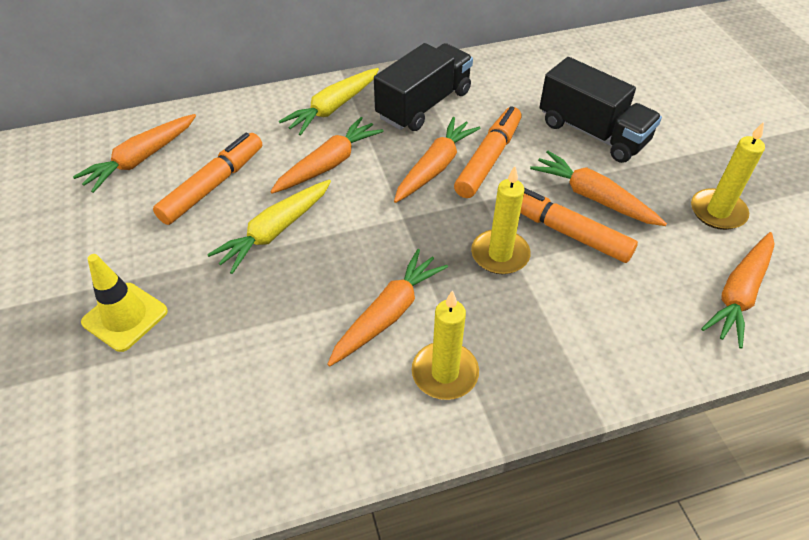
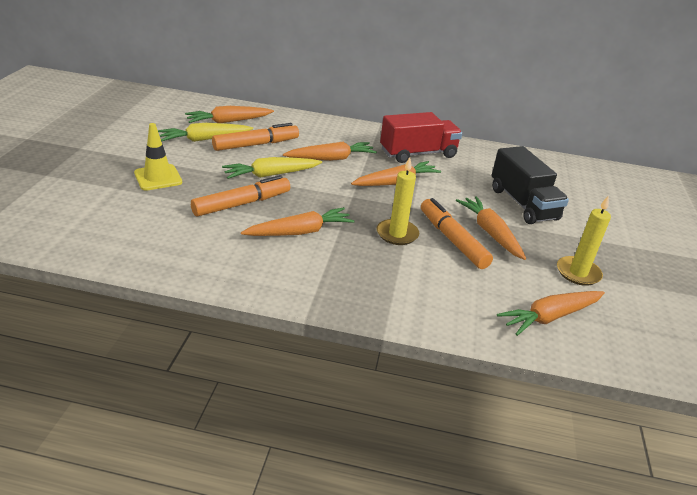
camera: 25 degrees right, 15 degrees down
yellow carrot [279,68,379,136] -> yellow carrot moved to [158,123,253,142]
black truck [374,43,473,131] -> red truck [380,112,462,163]
yellow candle [412,290,479,400] -> none
orange marker [454,106,522,198] -> orange marker moved to [191,175,290,217]

